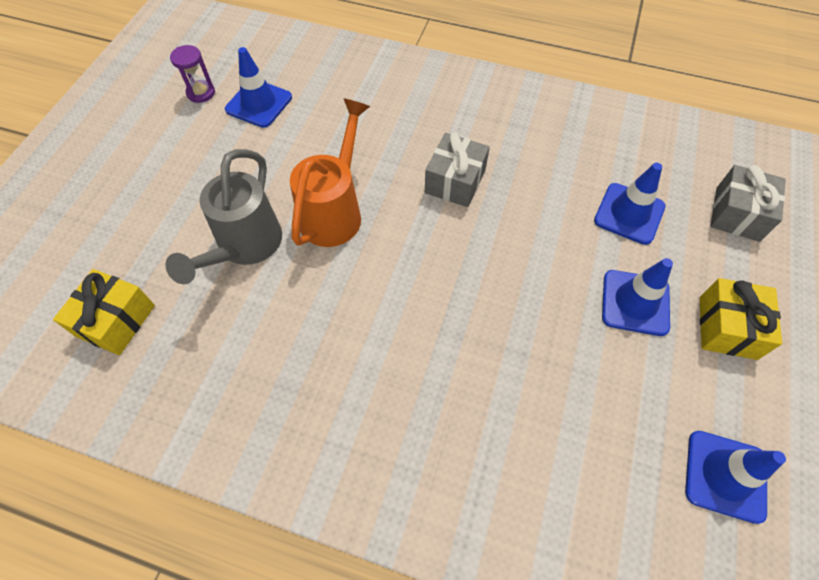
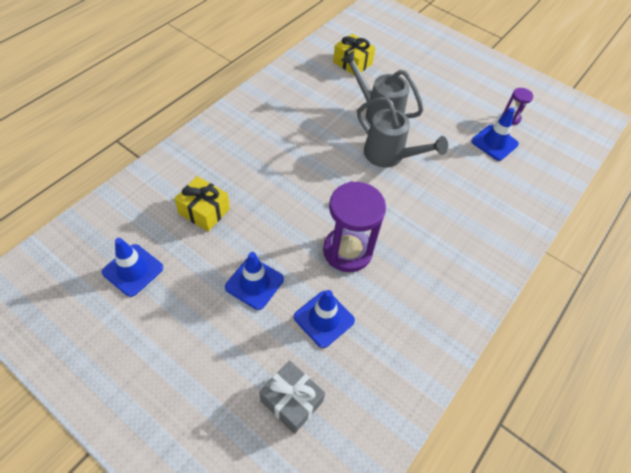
camera: 105 degrees right, 5 degrees down
orange watering can [290,98,370,247] -> grey watering can [357,97,448,168]
grey gift [425,132,490,207] -> none
yellow gift [700,278,782,360] -> yellow gift moved to [174,176,230,232]
none -> purple hourglass [323,181,386,272]

